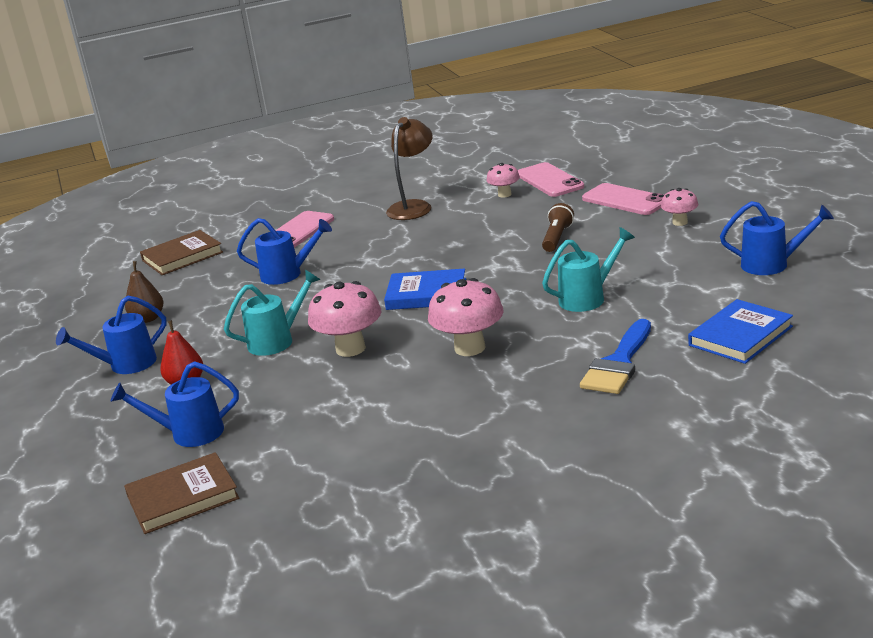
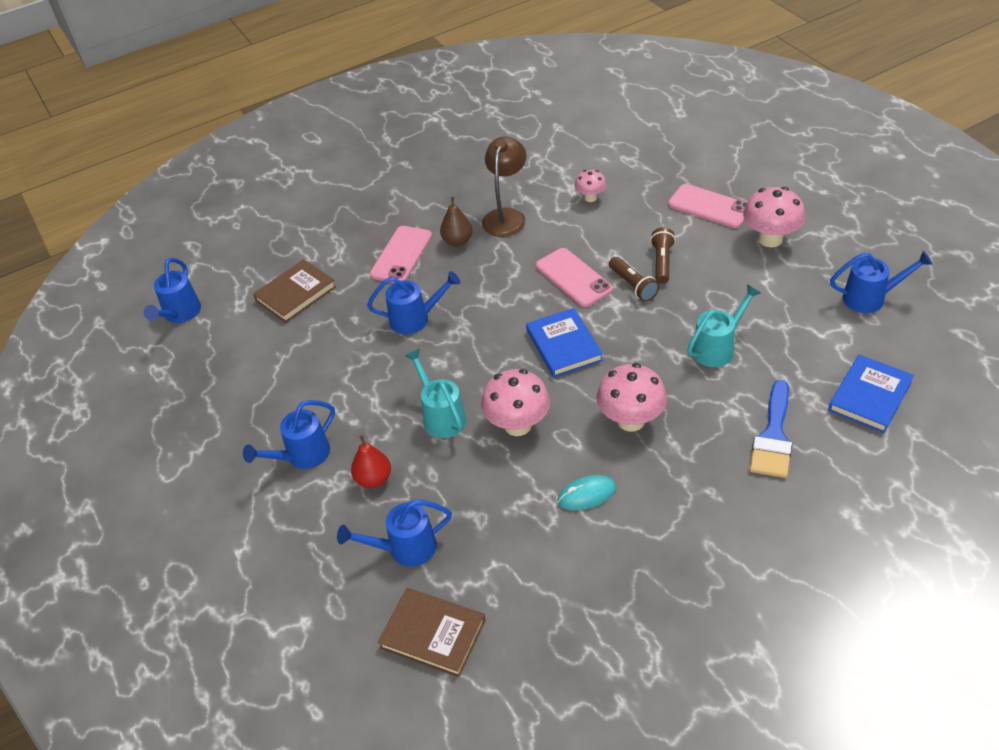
camera: 10 degrees left, 20 degrees up
brown book [124,452,239,534] -> brown book turned 60 degrees clockwise [378,588,486,677]
brown pear [125,261,163,323] -> brown pear moved to [440,197,473,246]
turquoise watering can [224,270,321,356] -> turquoise watering can turned 75 degrees counterclockwise [405,348,466,438]
blue book [384,268,466,310] -> blue book turned 75 degrees clockwise [526,308,603,378]
pink phone [518,162,584,197] -> pink phone moved to [536,248,613,307]
pink mushroom [661,188,698,226] -> pink mushroom [743,187,805,247], size x1.76
none -> blue watering can [144,258,201,323]
none -> turquoise mouse [557,475,616,510]
none -> brown flashlight [609,257,659,302]

